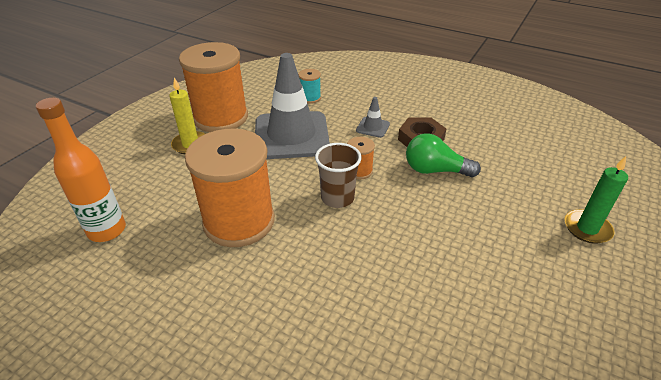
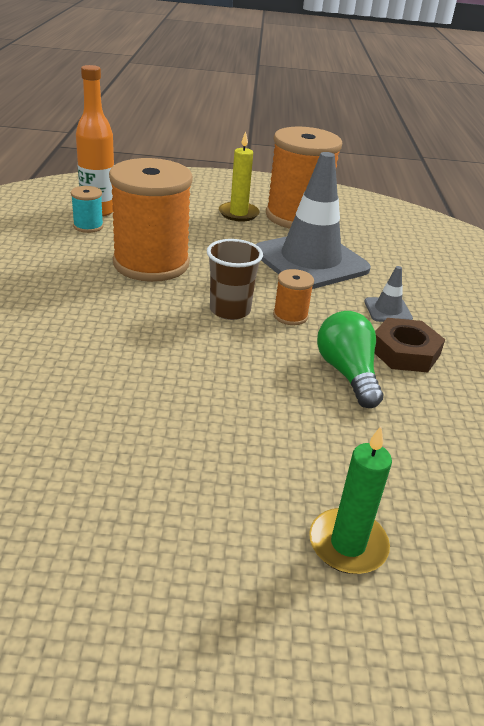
camera: 60 degrees right, 5 degrees down
turquoise spool [298,69,321,104] -> turquoise spool moved to [71,186,104,233]

